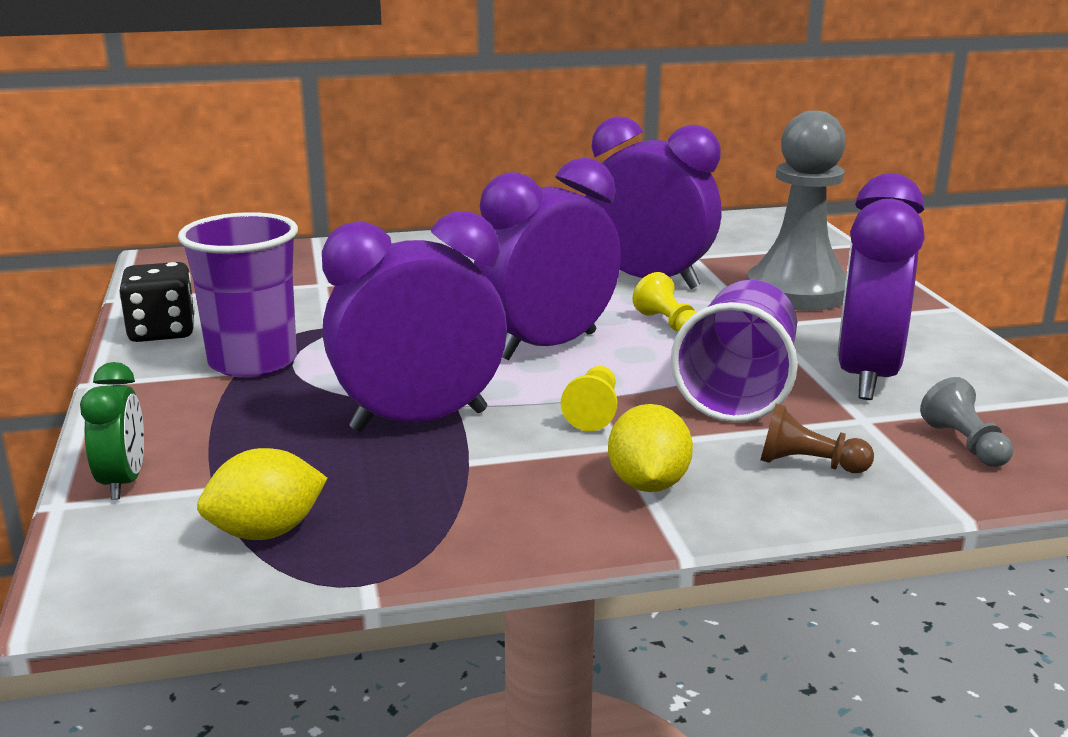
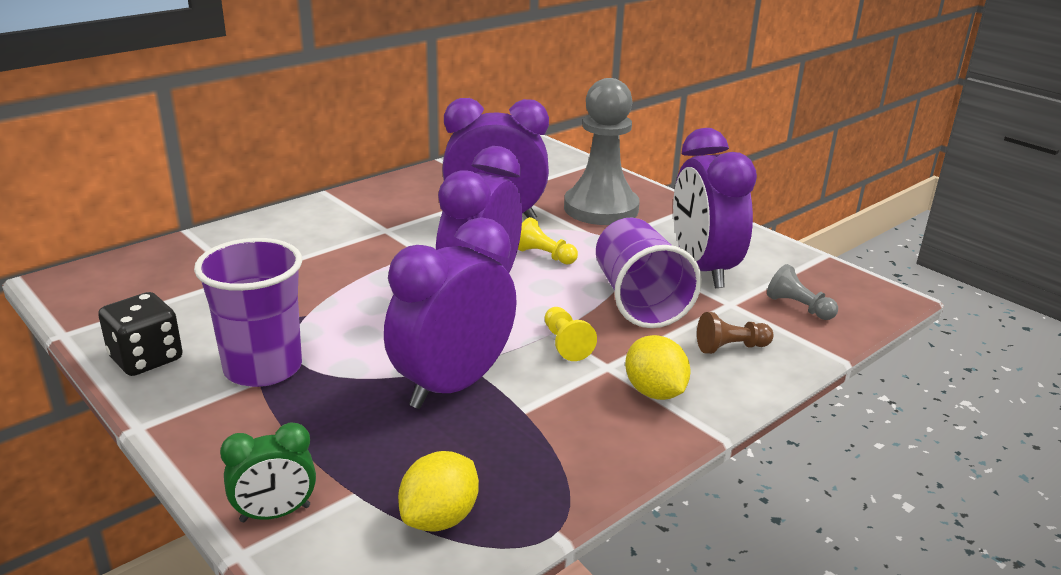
camera: 30 degrees left, 5 degrees up
green clock [80,362,144,500] -> green clock turned 105 degrees clockwise [220,422,316,522]

